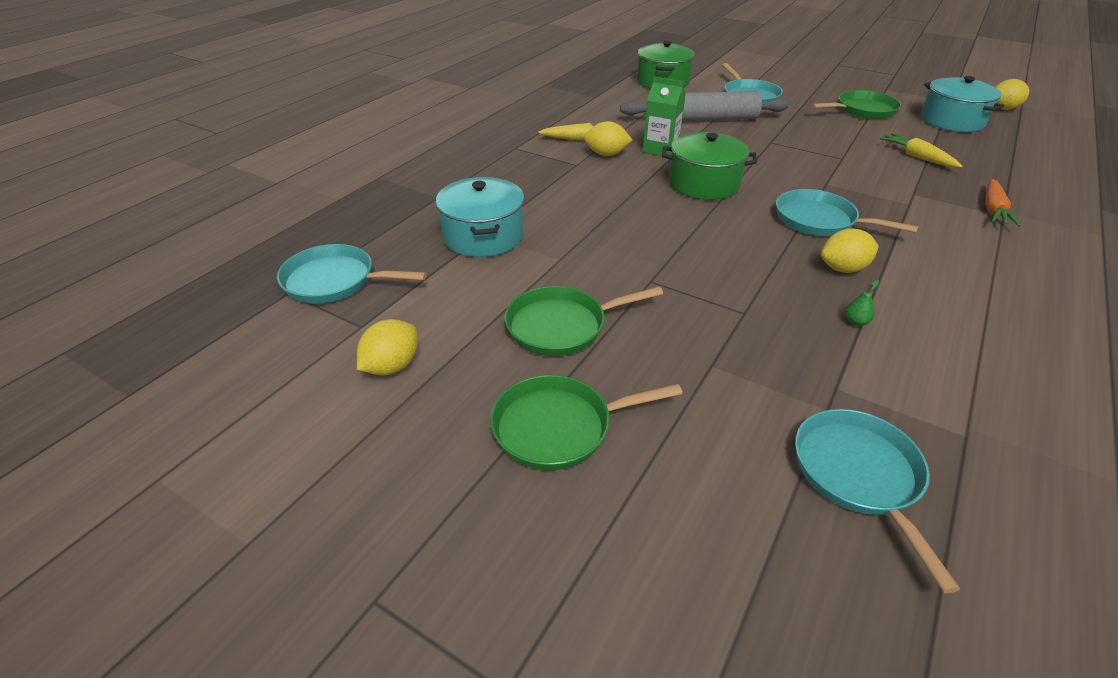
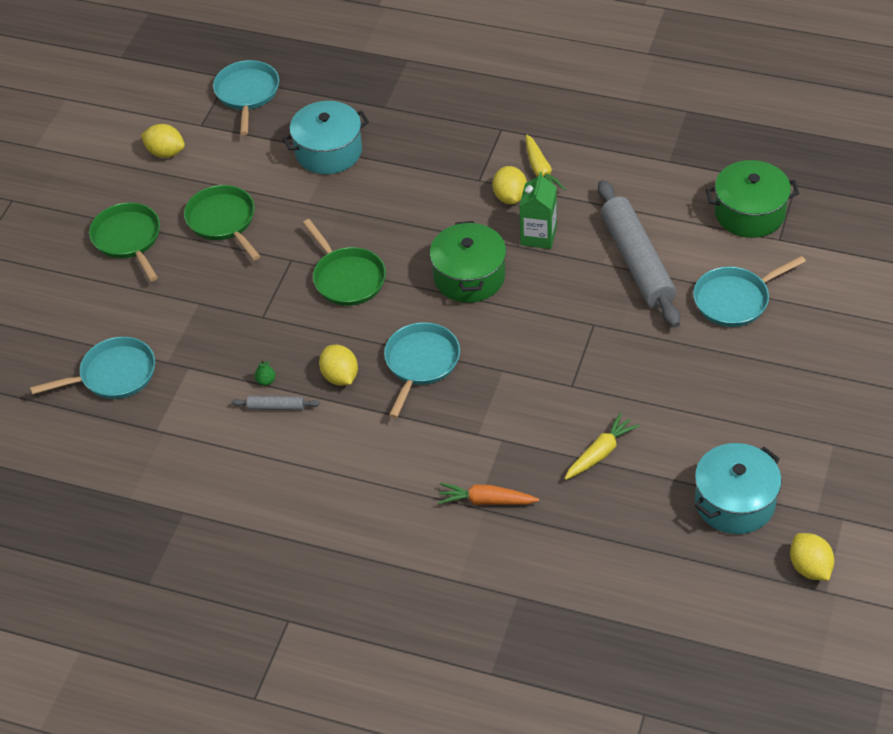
camera: 80 degrees right, 10 degrees up
green pan [811,90,901,119] -> green pan moved to [303,219,386,306]
none -> grey rolling pin [231,396,319,410]

